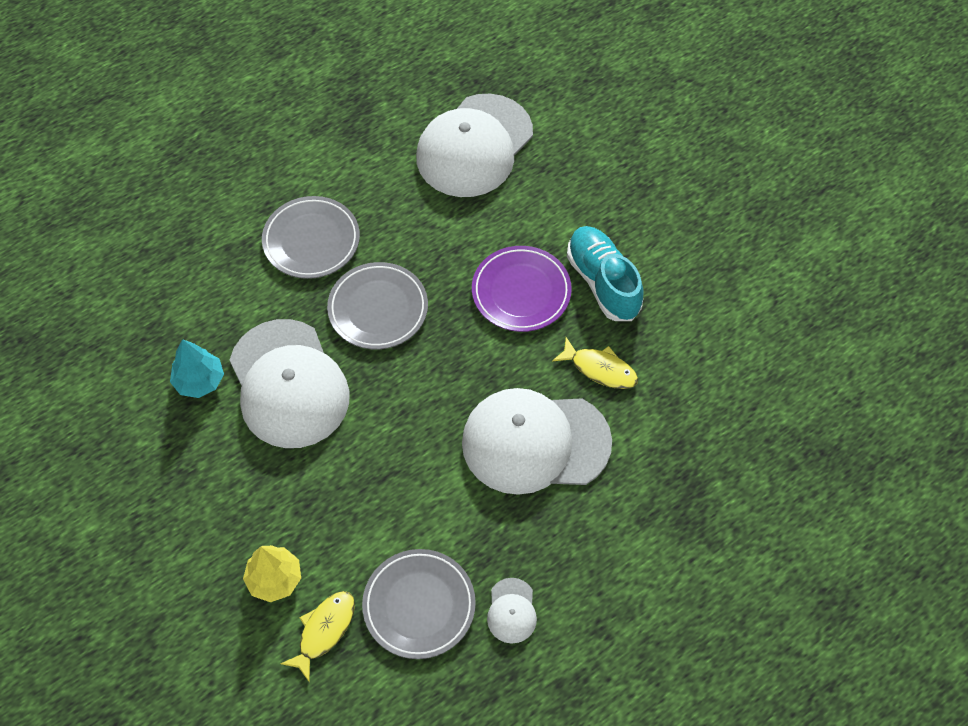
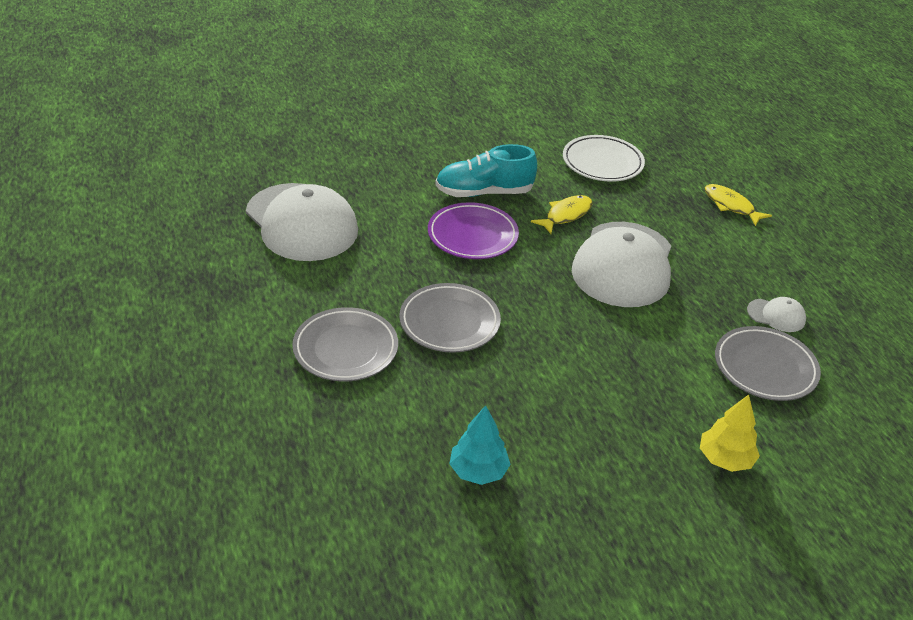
camera: 75 degrees left, 20 degrees down
white cap [230,319,350,448] -> none
yellow fish [280,591,355,681] -> yellow fish moved to [705,184,772,226]
none -> white plate [563,135,645,182]

